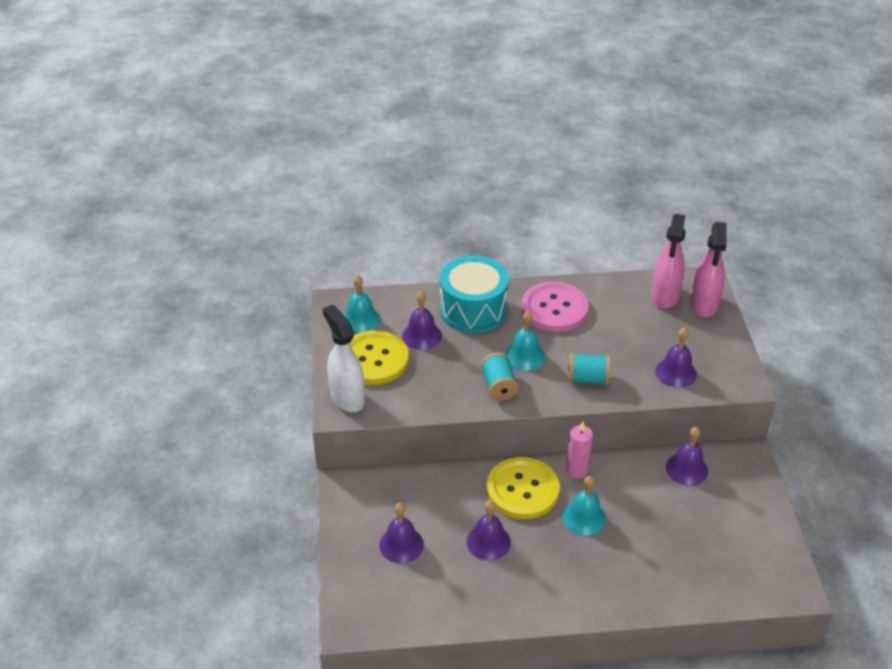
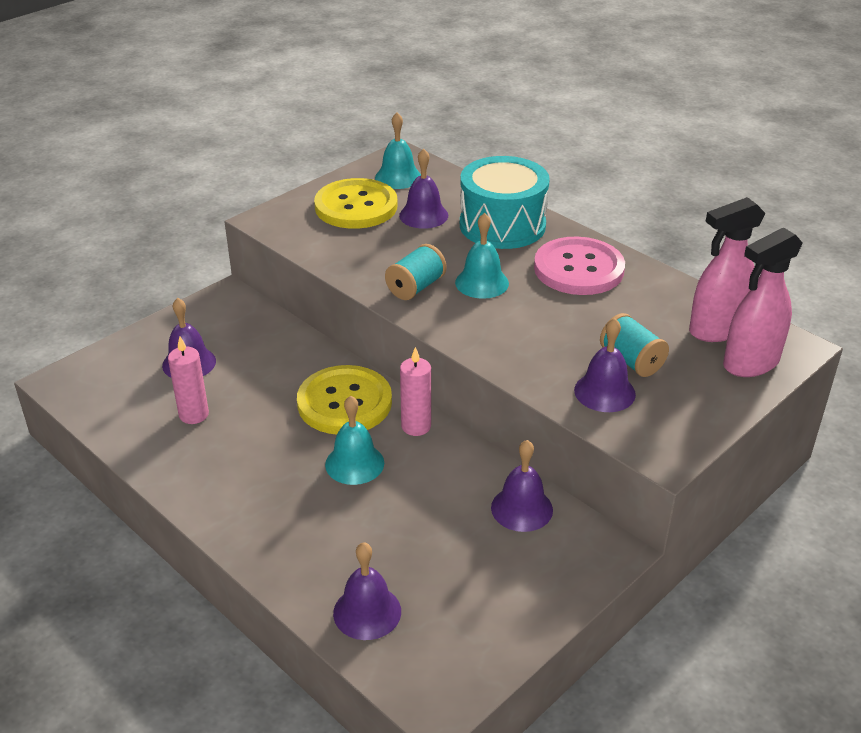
camera: 50 degrees right, 5 degrees down
white spray bottle [323,304,365,412] -> none
purple bell [467,500,511,561] -> purple bell moved to [333,542,401,640]
turquoise spool [568,353,611,385] -> turquoise spool moved to [600,313,669,377]
none -> pink candle [168,336,209,424]

